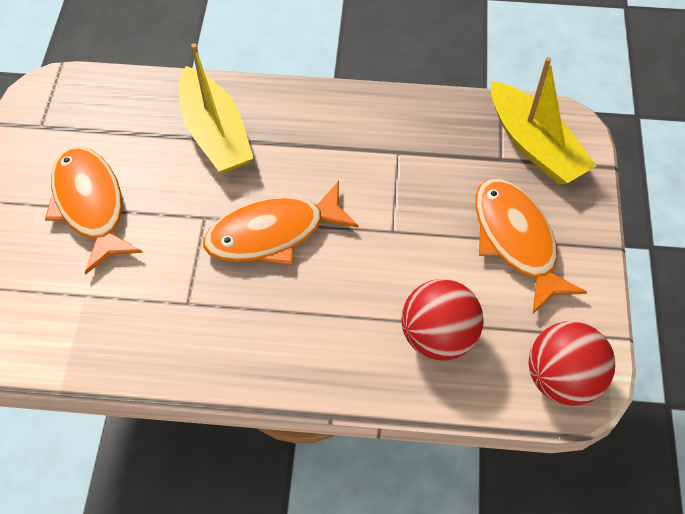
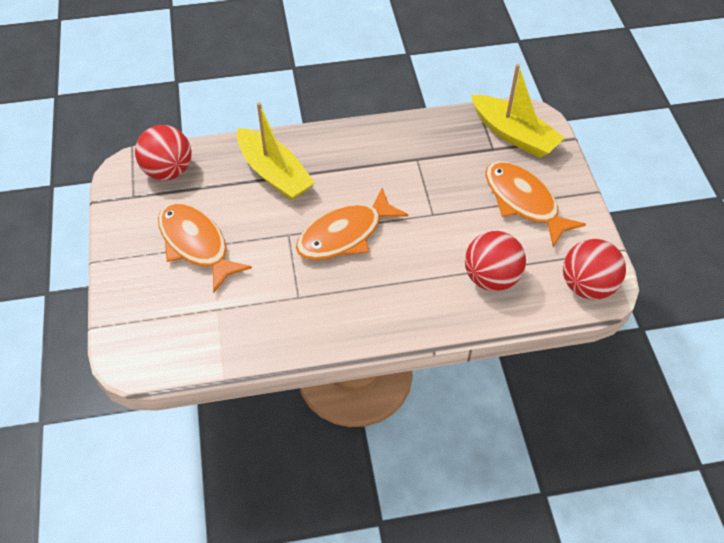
camera: 15 degrees left, 5 degrees down
none -> red ball [135,125,191,180]

